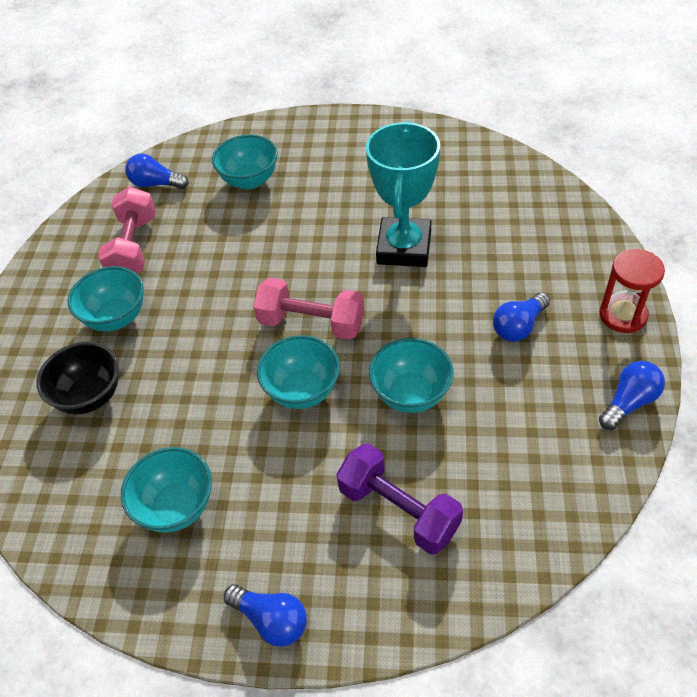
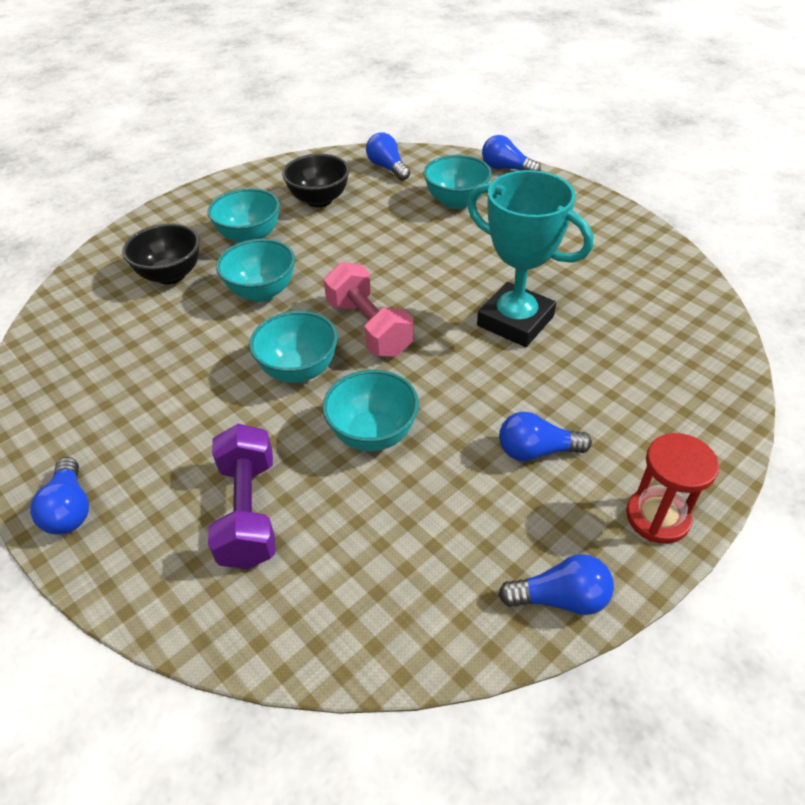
camera: 40 degrees right, 5 degrees down
pink dumbbell [98,187,156,273] -> black bowl [282,154,350,207]
turquoise bowl [121,447,212,533] -> turquoise bowl moved to [216,239,295,302]
turquoise trophy [366,121,440,267] -> turquoise trophy turned 75 degrees clockwise [467,170,593,347]
none -> blue light bulb [482,135,541,171]

